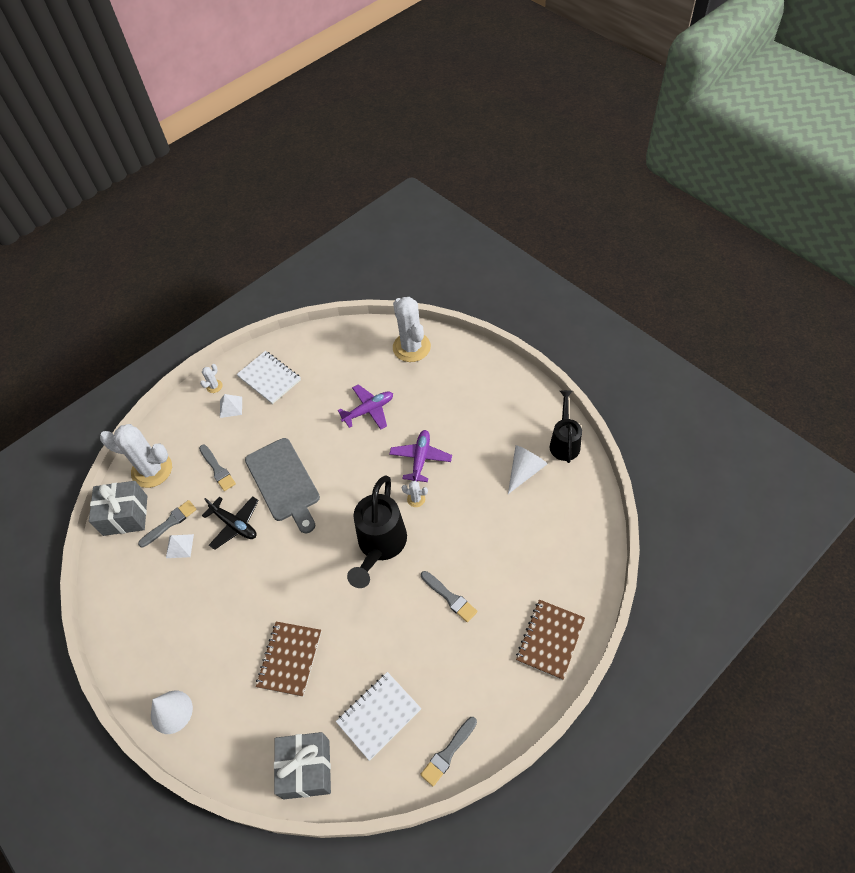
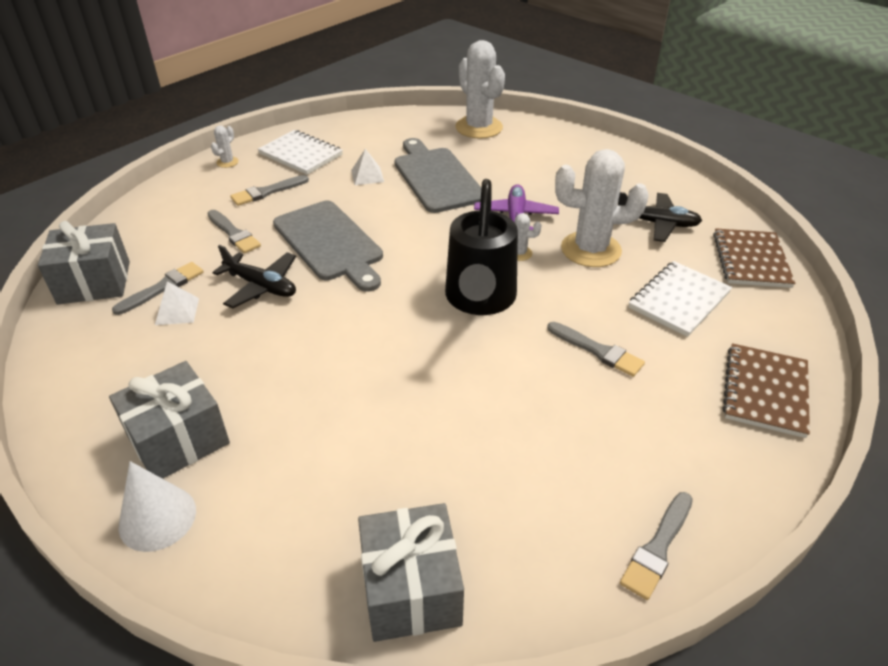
camera: 10 degrees left, 15 degrees down
white cactus [100,424,172,488] -> white cactus moved to [555,149,649,267]
white pyramid [220,394,242,418] -> white pyramid moved to [351,149,384,185]
brown notebook [256,622,321,697] -> brown notebook moved to [713,228,795,288]
white notebook [336,672,421,761] -> white notebook moved to [629,261,732,337]
purple plane [338,384,393,430] -> grey cutting board [394,138,481,213]
white cone [508,445,547,494] -> black plane [618,192,702,242]
black watering can [550,390,582,463] -> none
none -> grey gift [109,361,230,479]
none -> grey brush [230,175,309,206]

